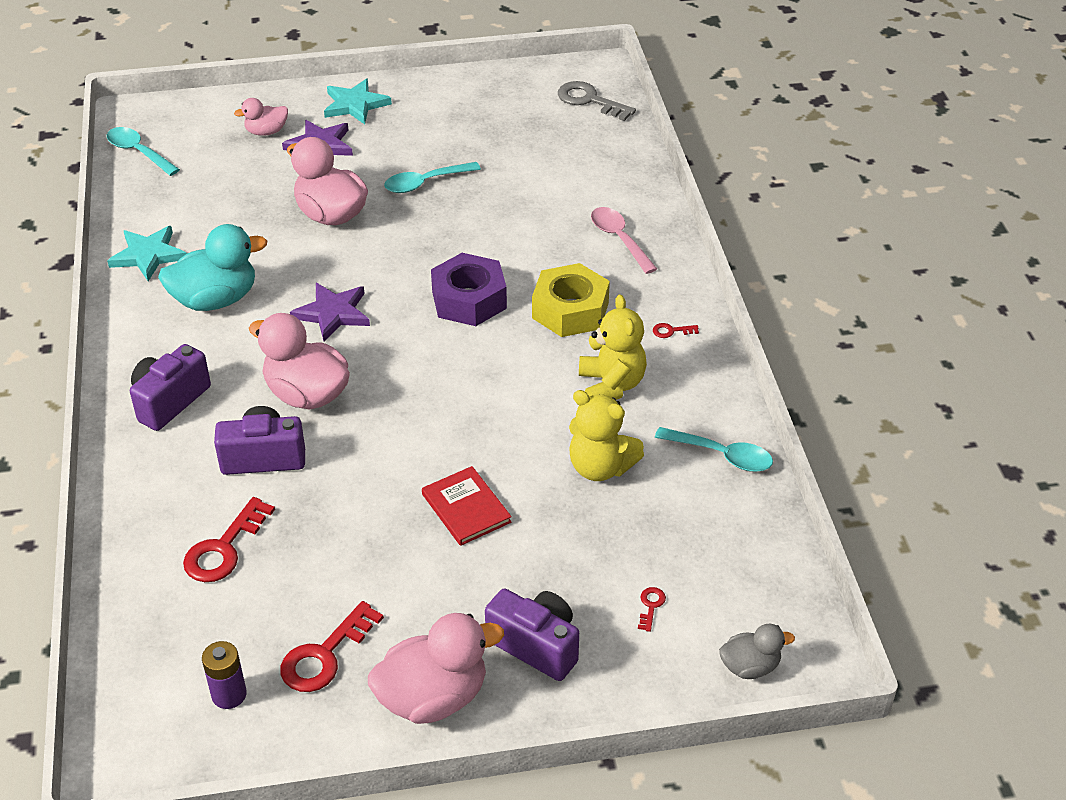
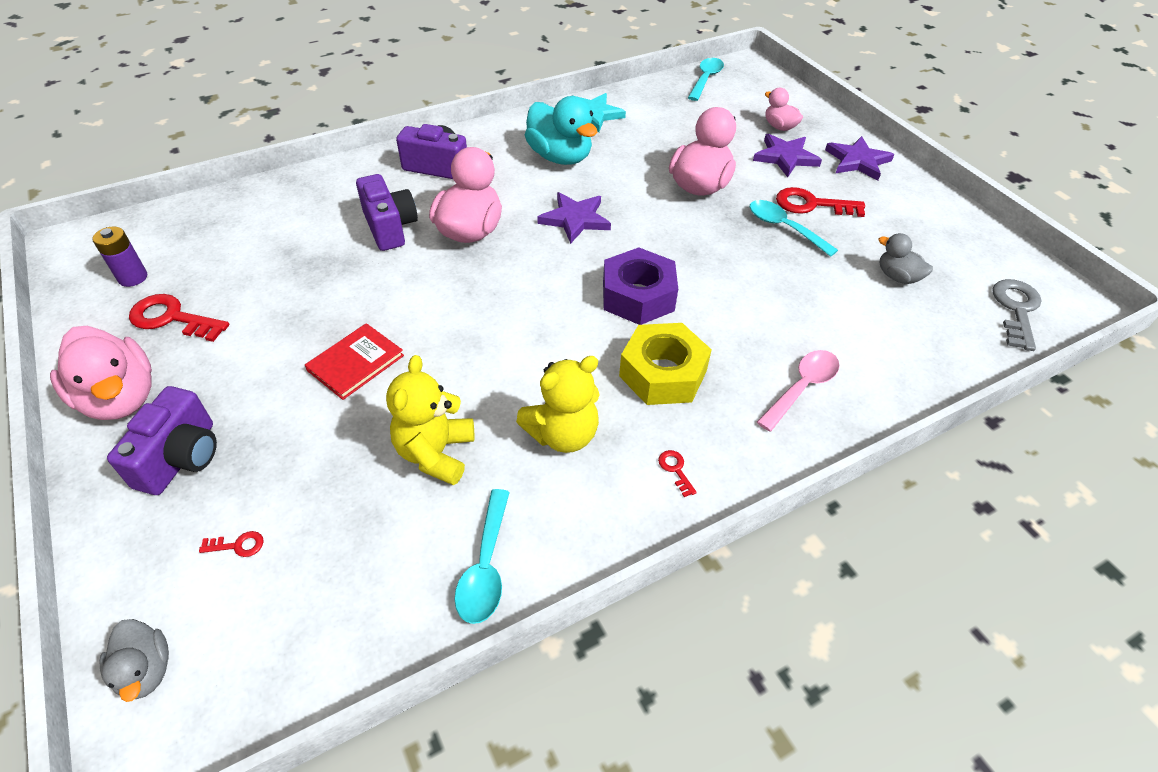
camera: 70 degrees right, 5 degrees up
red key [183,497,275,582] -> red key moved to [776,187,865,217]
turquoise star [324,79,392,124] -> purple star [825,136,894,180]
none -> grey duck [878,233,933,284]

